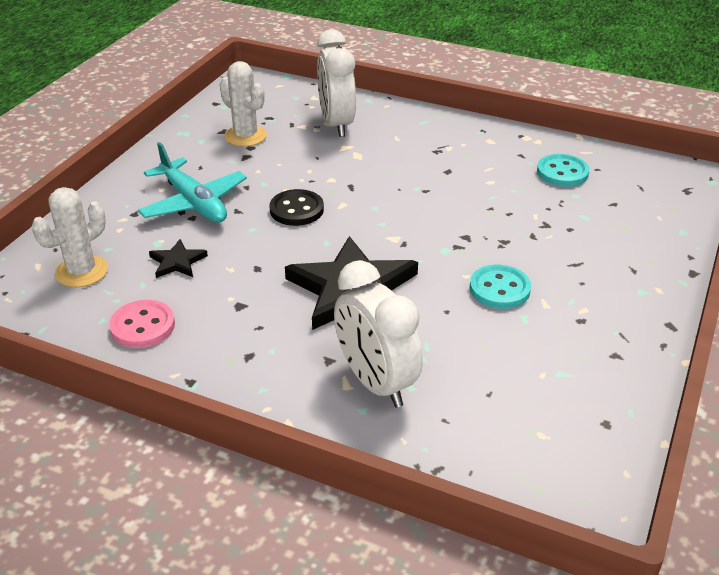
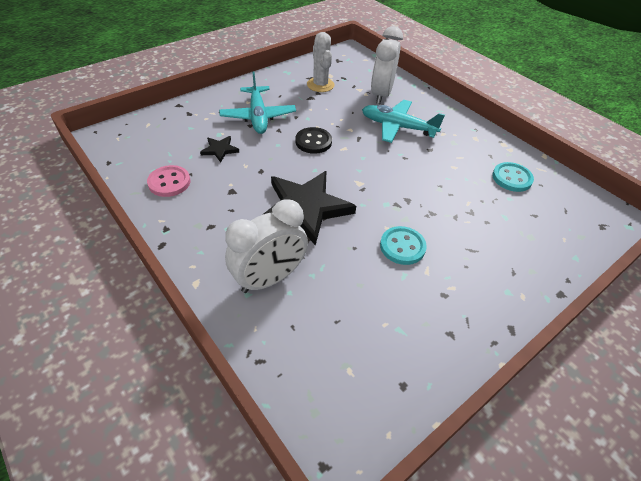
camera: 25 degrees right, 10 degrees up
white cactus [32,187,108,287] -> none
white clock [334,260,423,408] -> white clock turned 120 degrees counterclockwise [225,199,308,293]
none -> turquoise plane [362,100,445,143]

